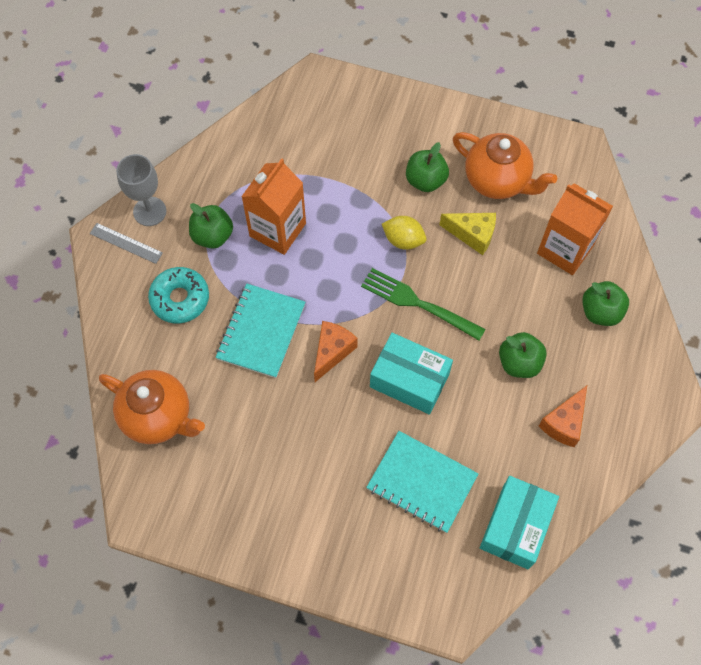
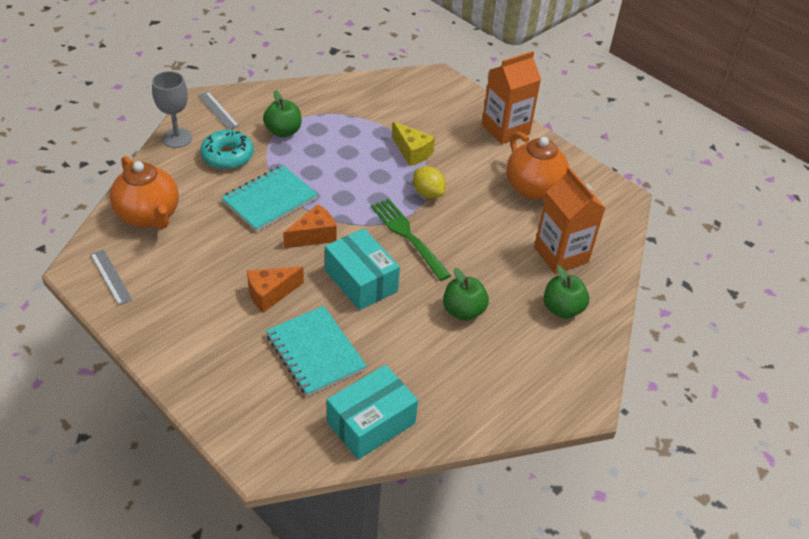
camera: 25 degrees right, 20 degrees down
grey goblet [116,154,167,226] -> grey goblet moved to [152,71,192,148]
orange carton [241,158,306,255] -> orange carton moved to [482,51,541,144]
green apple [406,142,449,192] -> none
yellow cheese [439,213,496,255] -> yellow cheese moved to [392,121,435,166]
orange cheese [539,386,587,447] -> orange cheese moved to [247,267,304,313]
none -> grey ruler [90,249,132,305]

